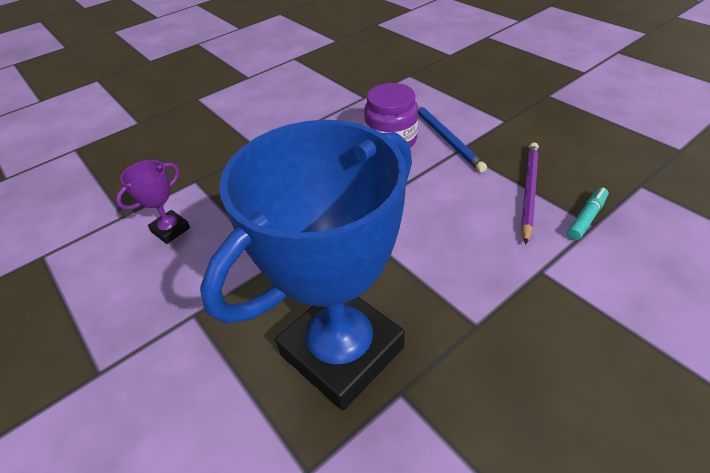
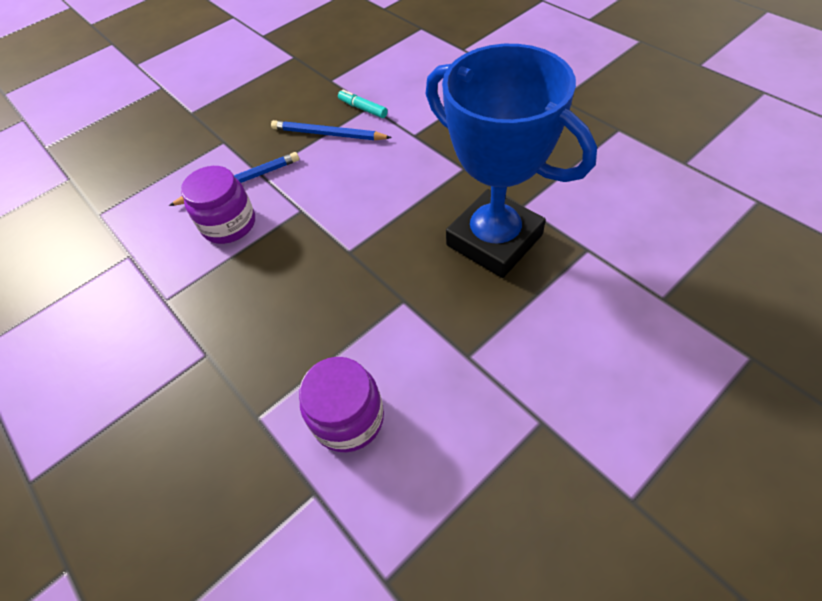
camera: 90 degrees left, 10 degrees up
purple trophy [116,160,190,244] -> purple jar [299,357,384,452]
purple pencil [521,143,539,245] -> blue pencil [271,120,392,140]

